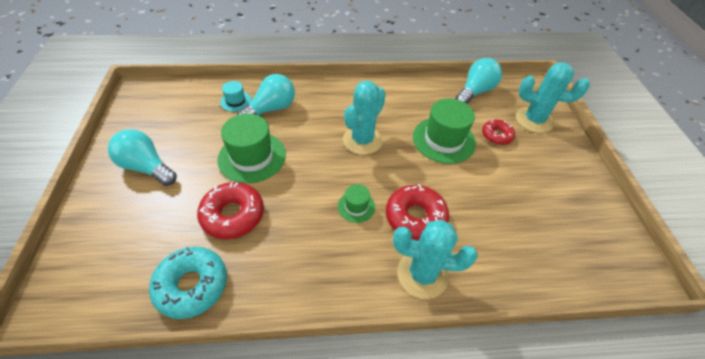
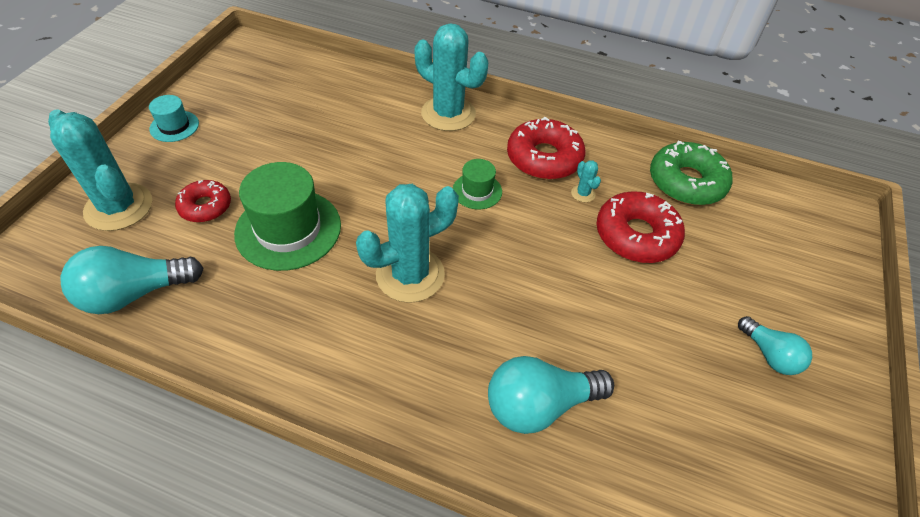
camera: 155 degrees left, 0 degrees up
turquoise light bulb [108,129,177,186] -> turquoise light bulb [738,316,812,375], size x0.61
turquoise donut [149,247,227,319] -> green donut [650,141,732,205]
green hat [218,114,286,183] -> none
turquoise hat [220,81,251,112] -> turquoise hat moved to [149,95,199,142]
red donut [386,184,449,241] -> red donut moved to [507,117,585,180]
none -> turquoise cactus [571,160,601,202]

